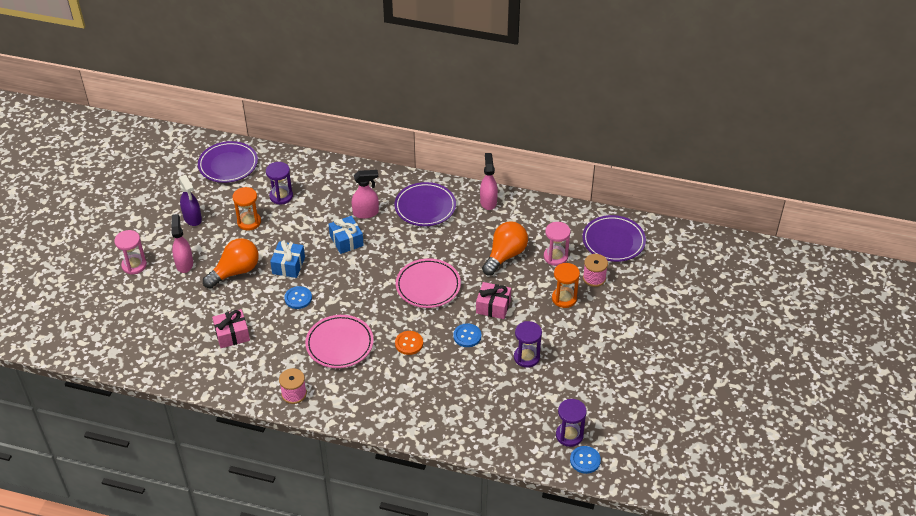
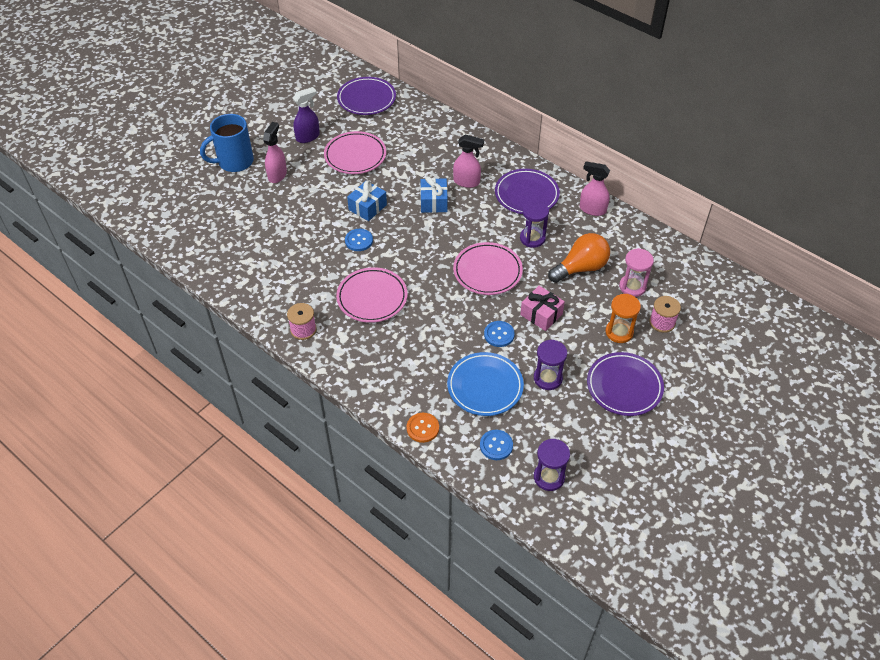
camera: 25 degrees right, 5 degrees up
pink hourglass [114,230,147,275] -> blue mug [200,114,254,172]
purple spray bottle [179,175,202,226] -> purple spray bottle turned 120 degrees counterclockwise [293,87,320,143]
orange light bulb [203,238,259,289] -> none
pink gift [212,309,250,348] -> none
orange hourglass [233,187,261,231] -> pink plate [324,131,386,174]
purple hourglass [266,162,293,205] -> purple hourglass moved to [520,200,549,248]
orange button [395,331,423,355] -> orange button moved to [407,413,439,443]
pink spray bottle [480,153,498,210] -> pink spray bottle turned 90 degrees counterclockwise [580,161,610,216]
blue button [570,446,601,474] -> blue button moved to [480,430,513,460]
purple plate [582,215,646,262] -> purple plate moved to [587,352,664,416]
none -> blue plate [447,352,524,416]

